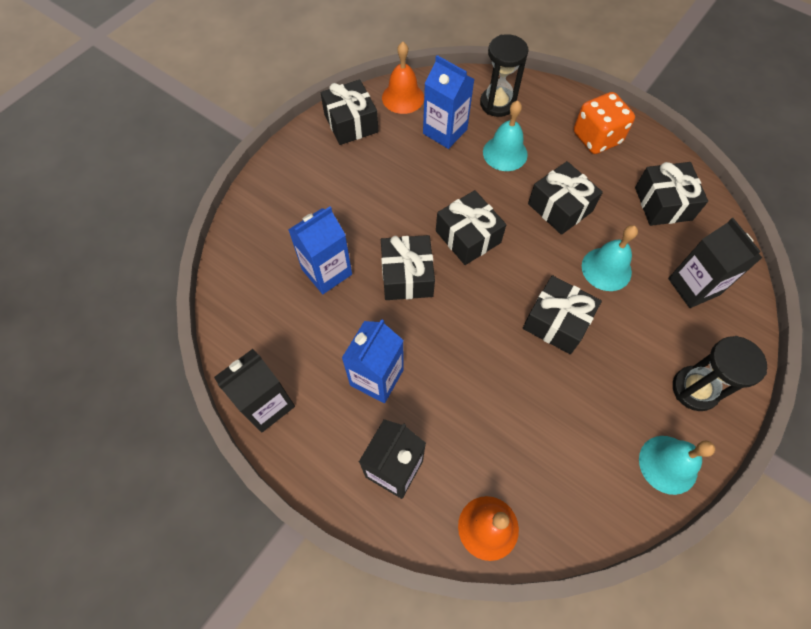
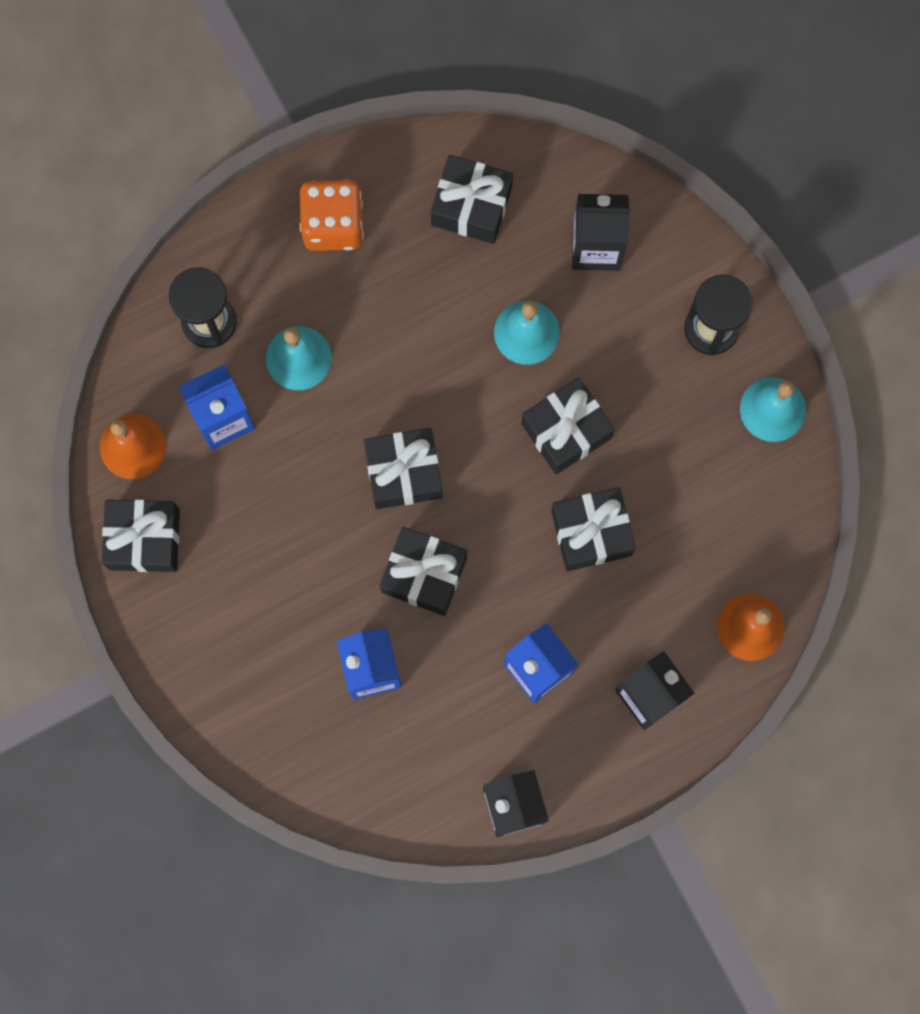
camera: 65 degrees left, 15 degrees up
black gift [528,161,603,235] -> black gift moved to [551,487,636,571]

